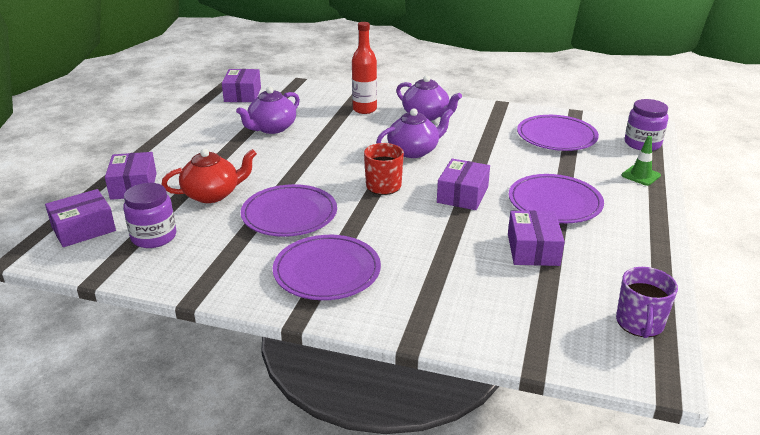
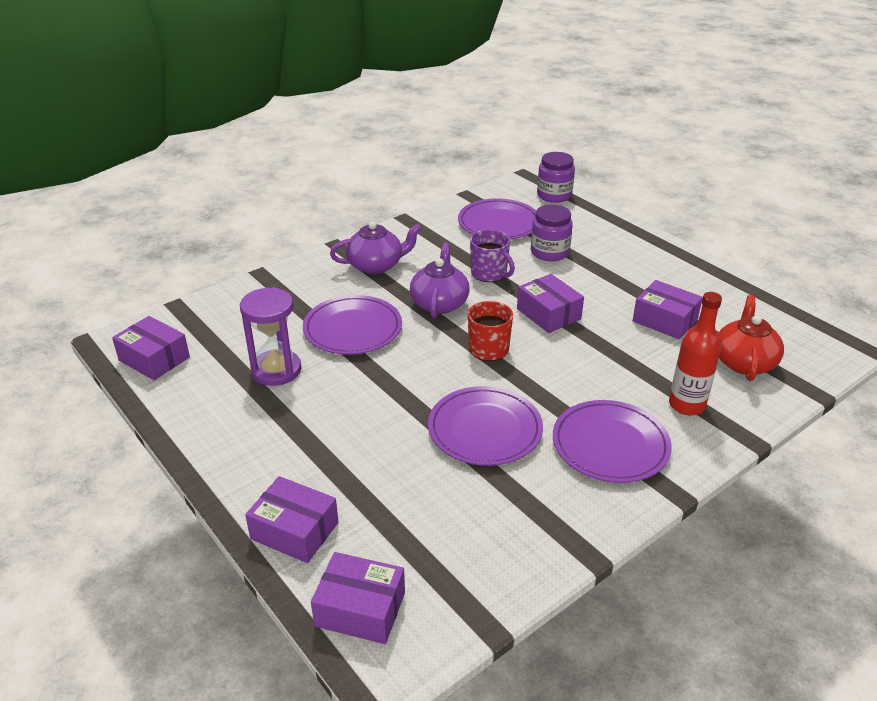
camera: 55 degrees left, 5 degrees up
purple box [45,189,116,247] -> purple box turned 75 degrees counterclockwise [311,552,405,644]
purple jar [123,183,176,248] -> purple jar moved to [531,204,573,261]
red teapot [162,149,257,203] -> red teapot moved to [718,295,784,381]
purple teapot [236,87,300,134] -> purple hourglass [240,287,301,386]
red bottle [352,22,377,114] -> red bottle moved to [669,292,722,415]
purple plate [509,174,604,223] -> purple plate moved to [303,295,402,355]
purple mug [616,267,678,338] -> purple mug moved to [470,230,515,282]
green traffic cone [621,136,661,186] -> none

